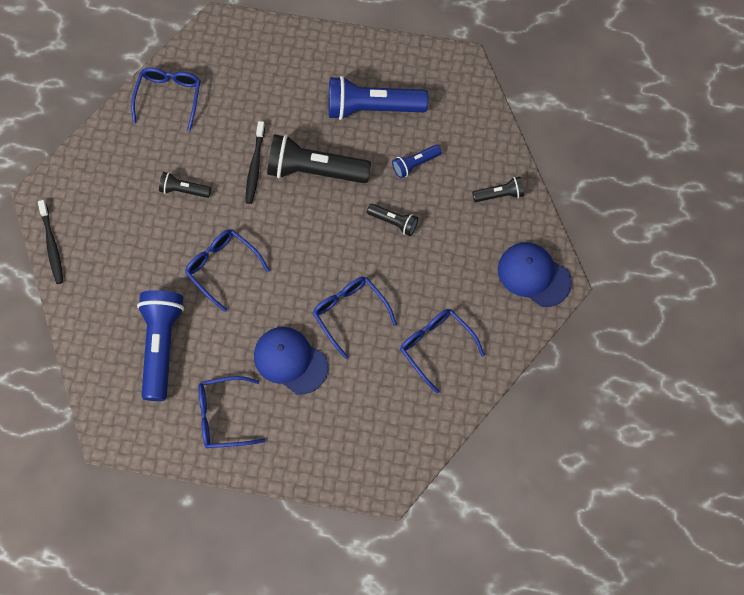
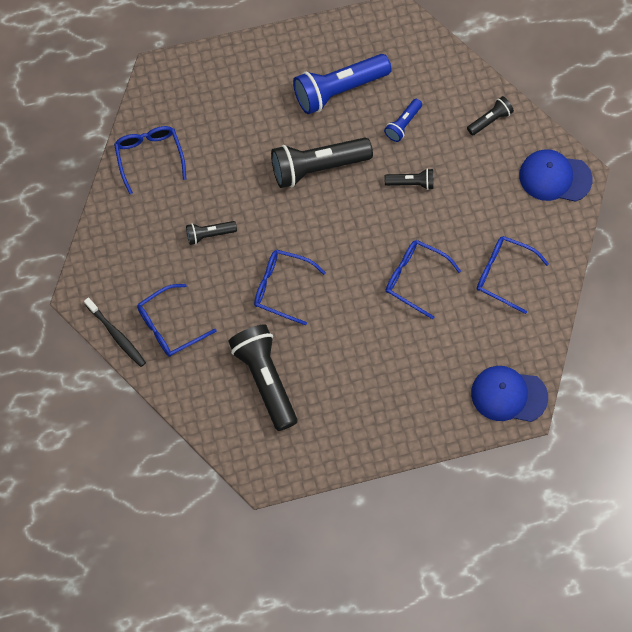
camera: 25 degrees left, 0 degrees up
blue flashlight [137,290,184,401] -> black flashlight [228,325,297,431]
blue glasses [198,376,265,448] -> blue glasses moved to [137,284,216,357]
black toothbrush [245,121,265,204] -> none
blue cap [254,327,328,394] -> blue cap moved to [471,366,548,422]

